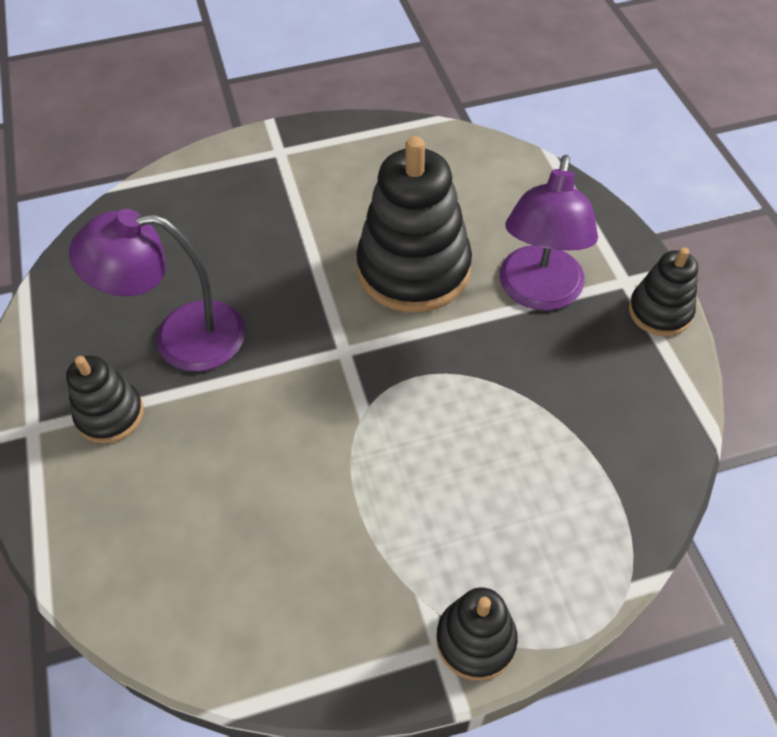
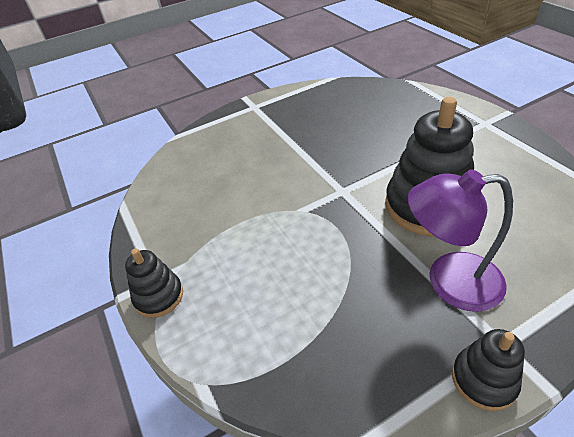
camera: 80 degrees right, 10 degrees down
black stacking toy [66,356,144,443] -> none
purple lamp [69,209,245,371] -> none

